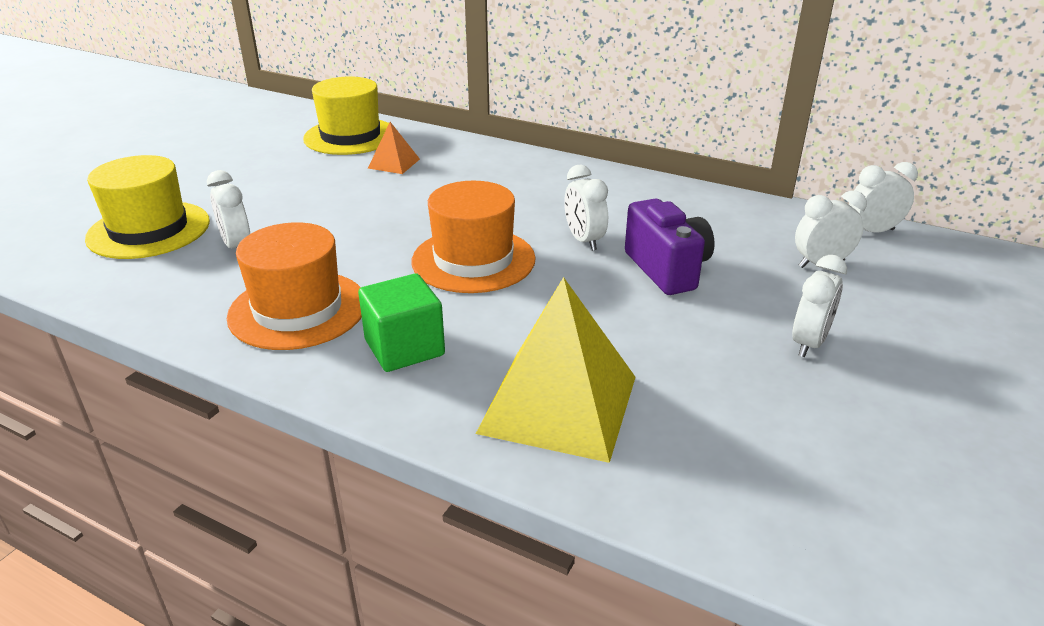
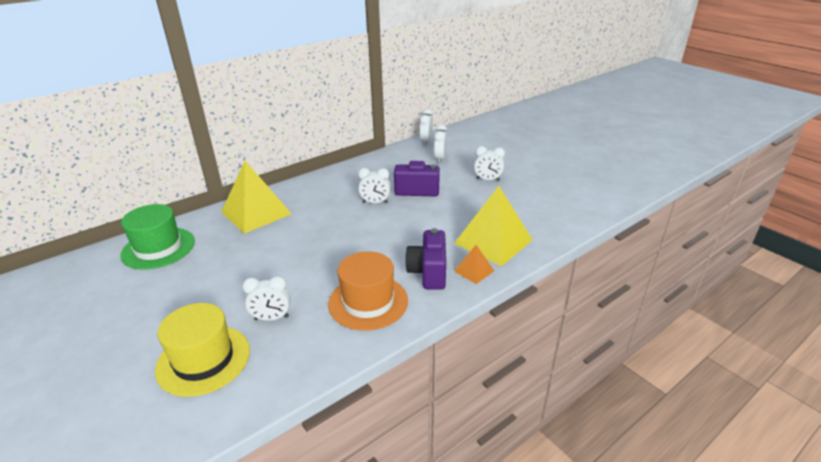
camera: 65 degrees left, 0 degrees up
yellow hat [303,76,389,155] -> green hat [120,204,195,270]
green cube [358,274,445,372] -> purple camera [405,228,446,290]
orange pyramid [368,122,420,174] -> orange pyramid moved to [454,245,494,284]
orange hat [412,181,536,293] -> none
white clock [792,255,847,357] -> white clock turned 135 degrees clockwise [474,146,505,181]
none -> yellow pyramid [221,161,291,234]

